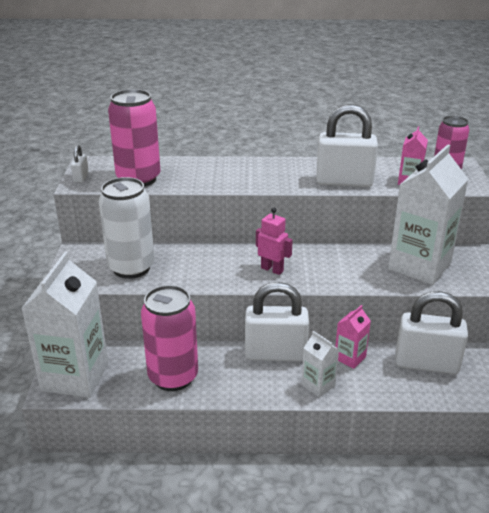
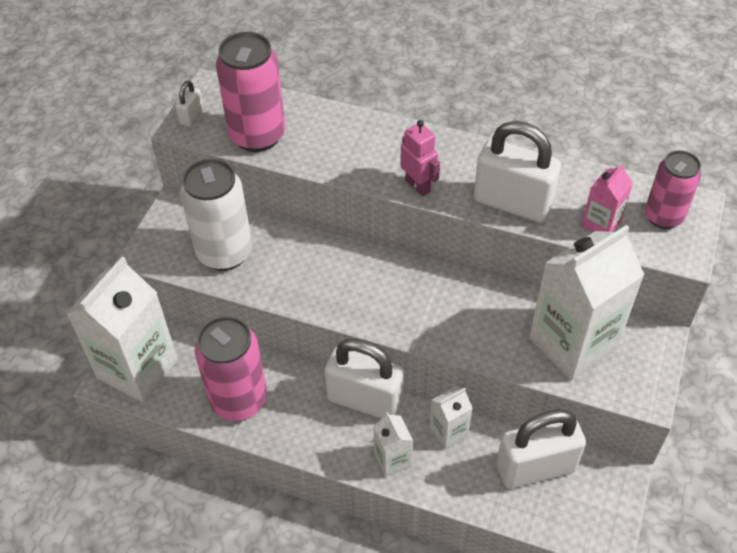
camera: 20 degrees right, 20 degrees up
pink robot [256,207,293,275] -> pink robot moved to [400,120,440,196]
pink carton [335,305,371,369] -> white carton [429,386,472,449]
white padlock [396,291,468,374] -> white padlock turned 45 degrees counterclockwise [496,409,586,489]

